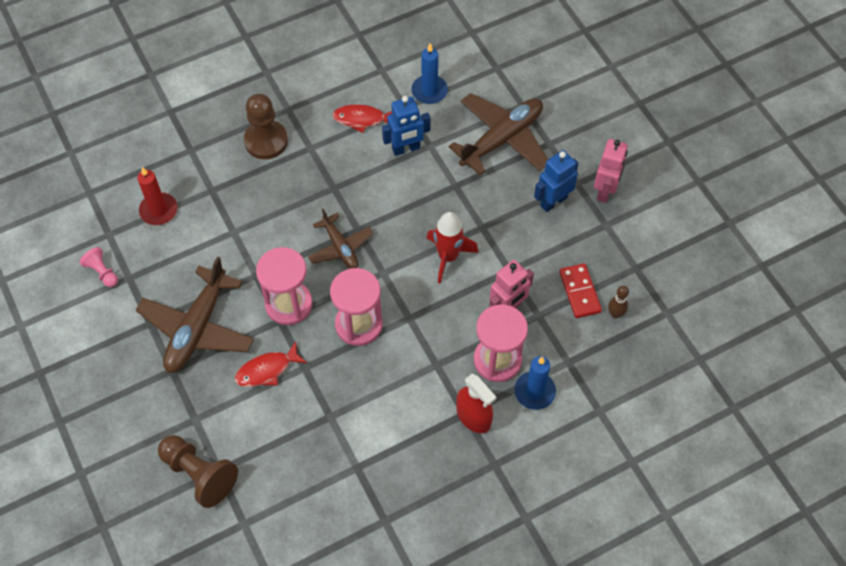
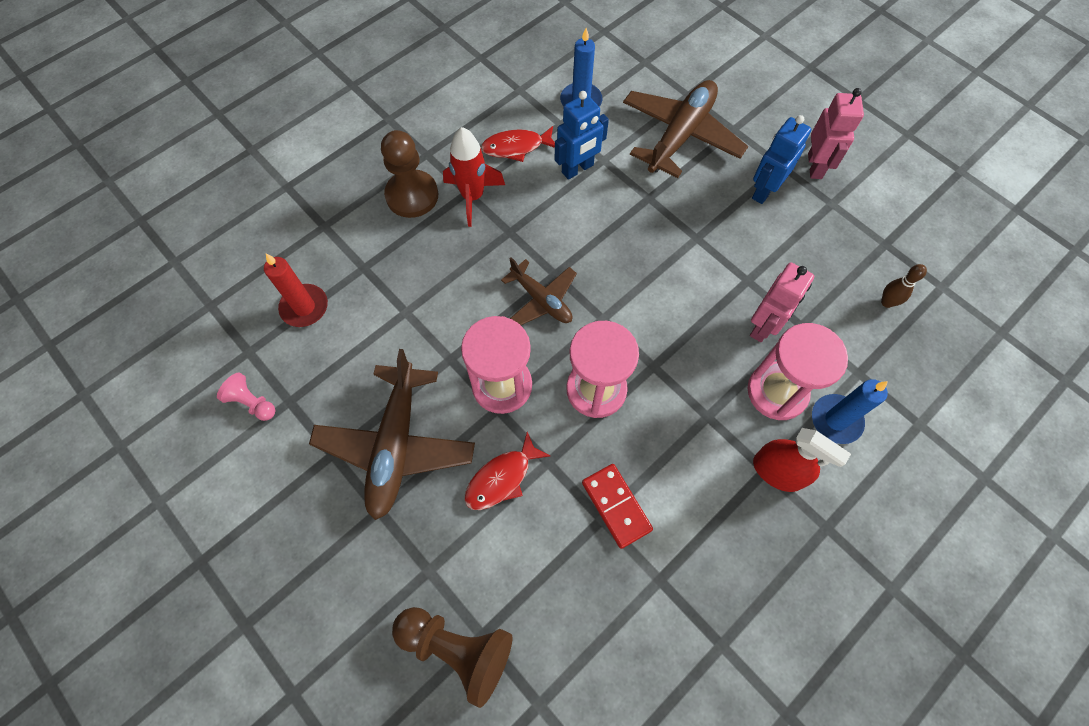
camera: 15 degrees left, 5 degrees up
red rocket [427,212,478,284] -> red rocket moved to [443,127,505,227]
red domino [559,263,602,318] -> red domino moved to [582,464,653,549]

